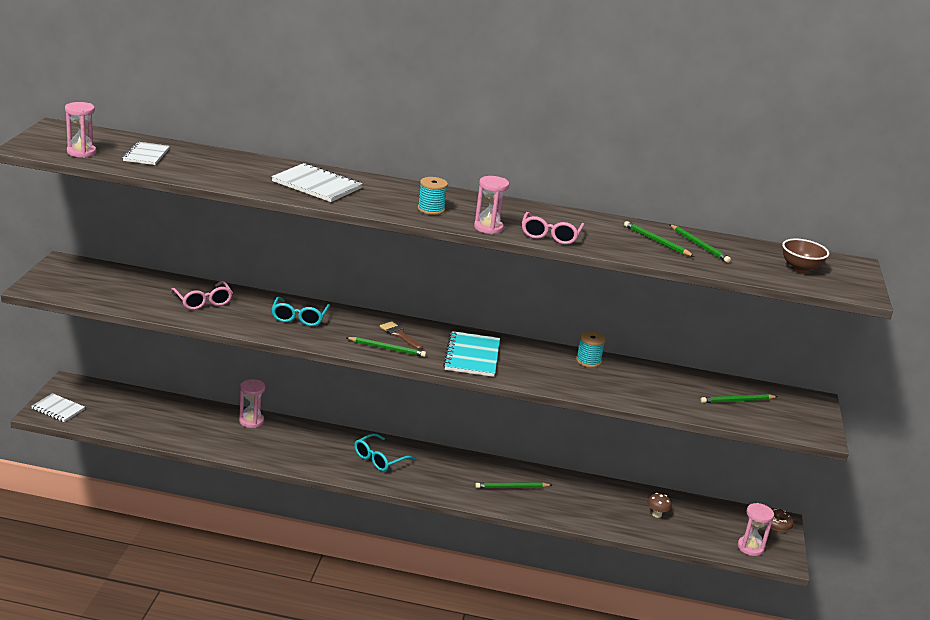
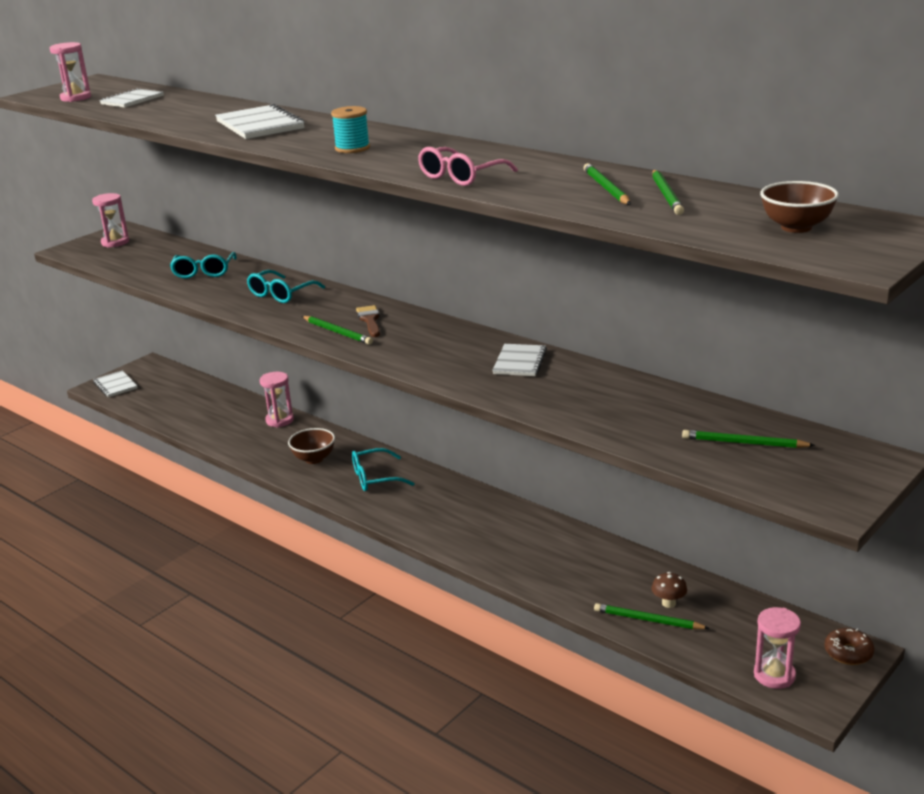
camera: 35 degrees right, 0 degrees up
pink glasses [171,281,233,310] -> turquoise glasses [170,252,237,279]
turquoise notebook [443,331,500,377] -> none
pink hourglass [474,176,509,234] -> pink hourglass moved to [92,193,129,248]
green pencil [475,482,552,488] -> green pencil moved to [594,603,709,629]
turquoise spool [576,331,606,368] -> none
none -> brown bowl [288,428,335,464]
none -> white notebook [492,344,547,376]

